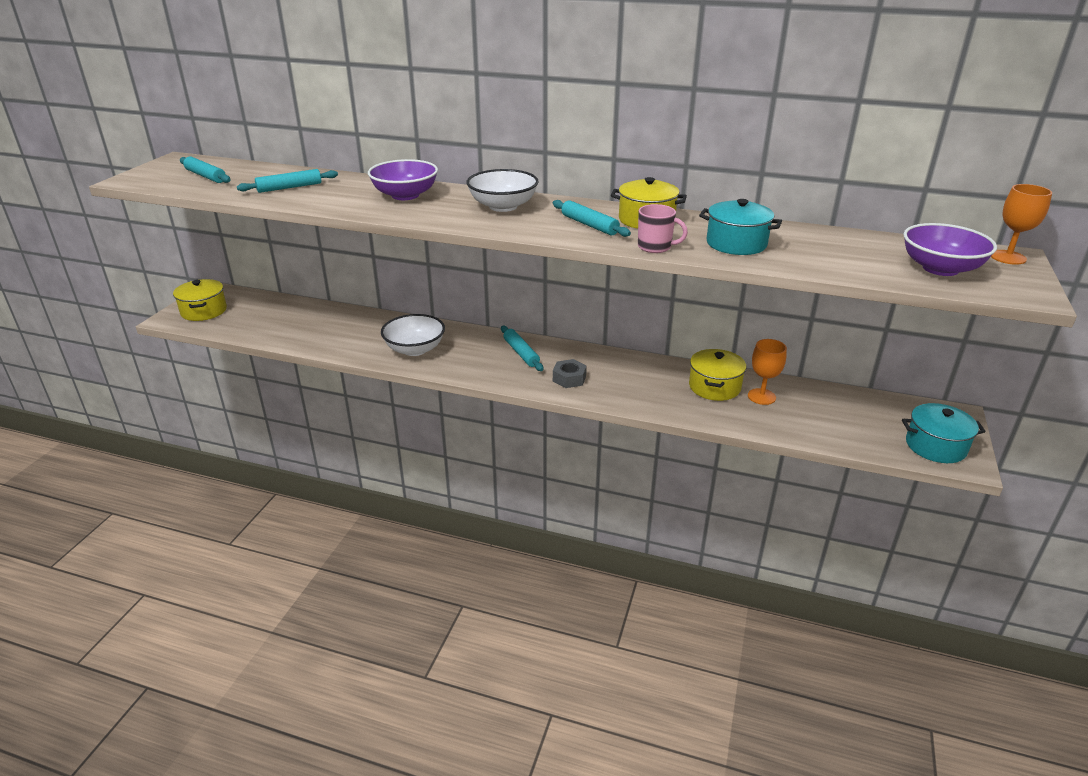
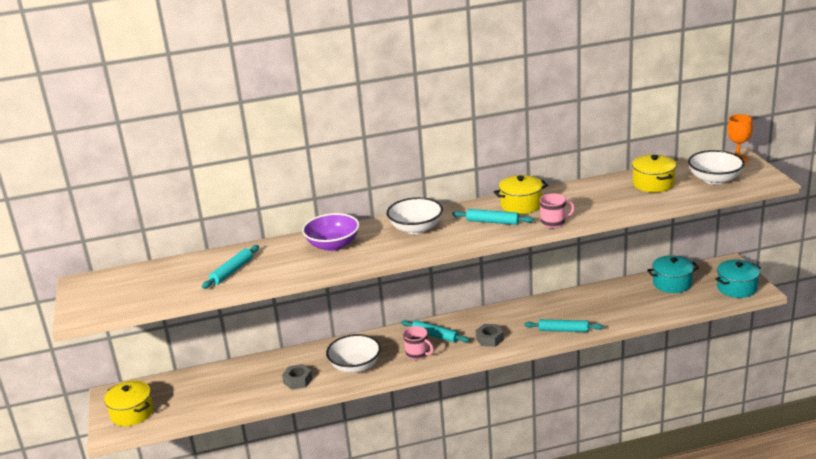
camera: 30 degrees left, 5 degrees down
turquoise rolling pin [180,156,231,183] -> turquoise rolling pin moved to [525,319,603,332]
yellow pot [689,349,746,401] -> yellow pot moved to [632,155,677,193]
turquoise pot [699,199,782,255] -> turquoise pot moved to [647,255,699,293]
orange goblet [748,339,787,405] -> none
purple bowl [903,223,997,276] -> white bowl [688,150,745,185]
none -> grey nut [282,364,312,390]
none -> pink mug [403,326,434,360]

